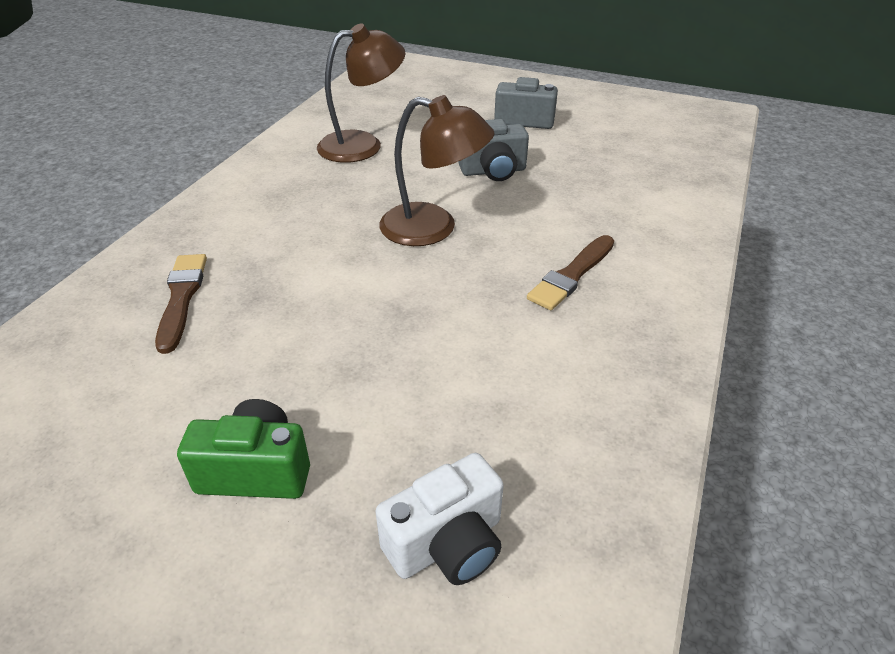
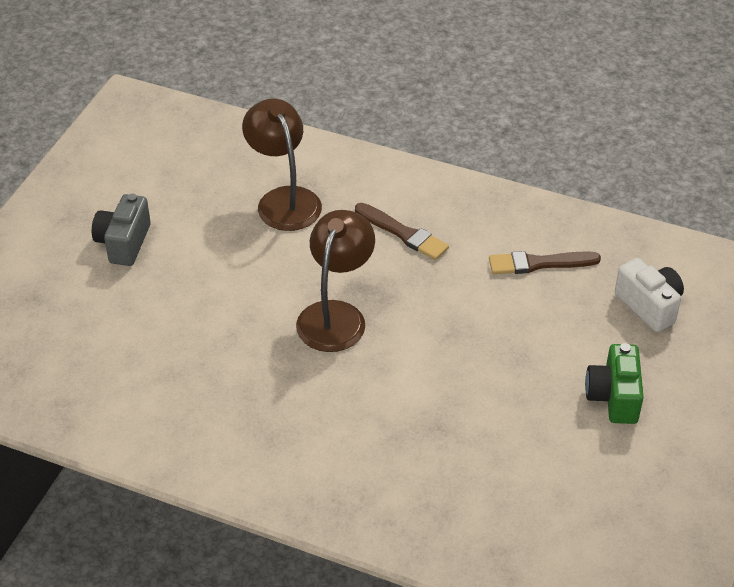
camera: 90 degrees left, 5 degrees up
brown brush [155,254,207,354] -> brown brush moved to [489,251,601,274]
brown lamp [317,23,406,163] -> brown lamp moved to [242,99,322,231]
grey camera [458,119,529,181] -> none

